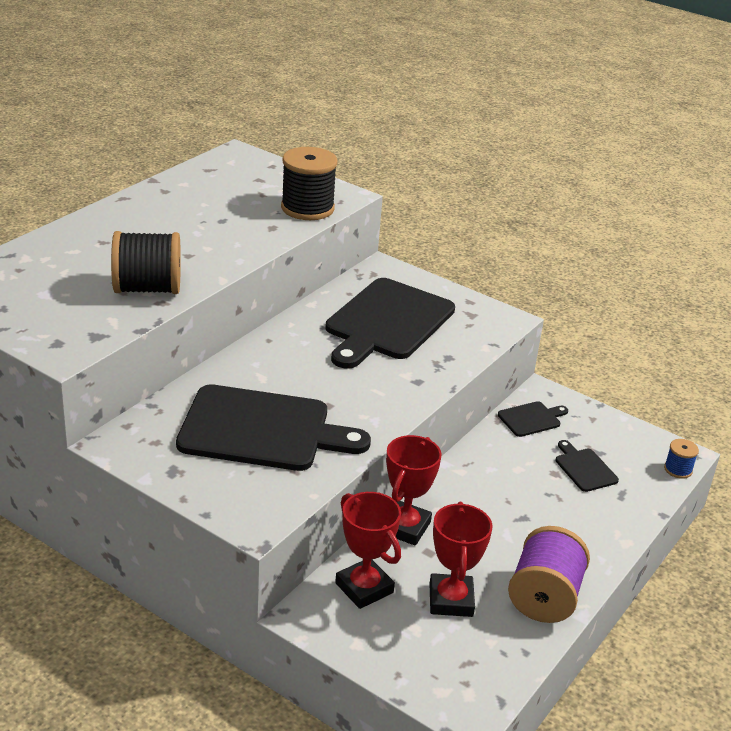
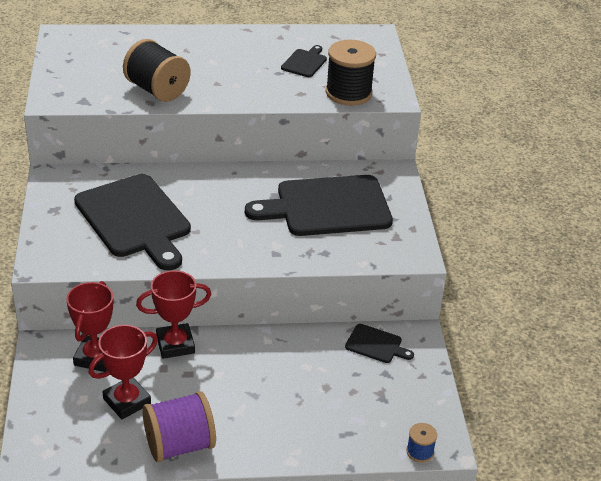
camera: 50 degrees right, 5 degrees up
black cutting board [556,440,619,492] -> black cutting board moved to [281,45,327,77]

